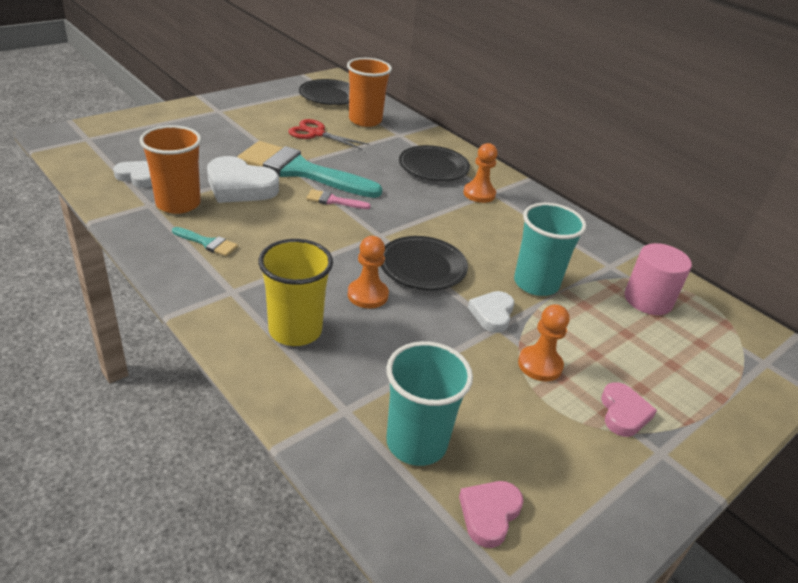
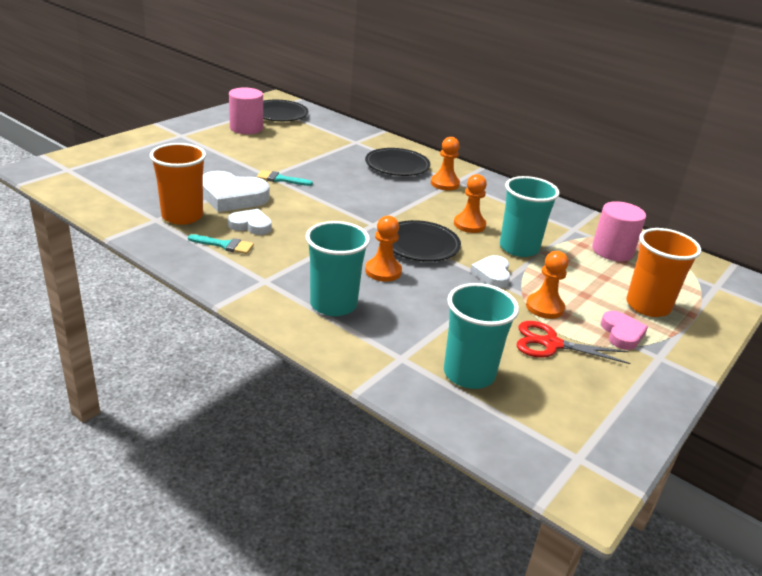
camera: 10 degrees left, 5 degrees down
white heart [113,161,152,188] -> white heart moved to [228,209,272,235]
turquoise brush [237,141,382,198] -> turquoise brush [257,170,313,186], size x0.40
yellow cup [258,239,333,346] -> turquoise cup [306,221,370,316]
red scissors [288,119,369,150] -> red scissors moved to [517,321,630,364]
pink brush [306,189,371,209] -> none
orange cup [347,58,392,127] -> orange cup moved to [626,228,701,317]
pink heart [459,481,524,548] -> none
none -> pink cylinder [229,87,263,134]
none -> orange pawn [454,174,487,233]

